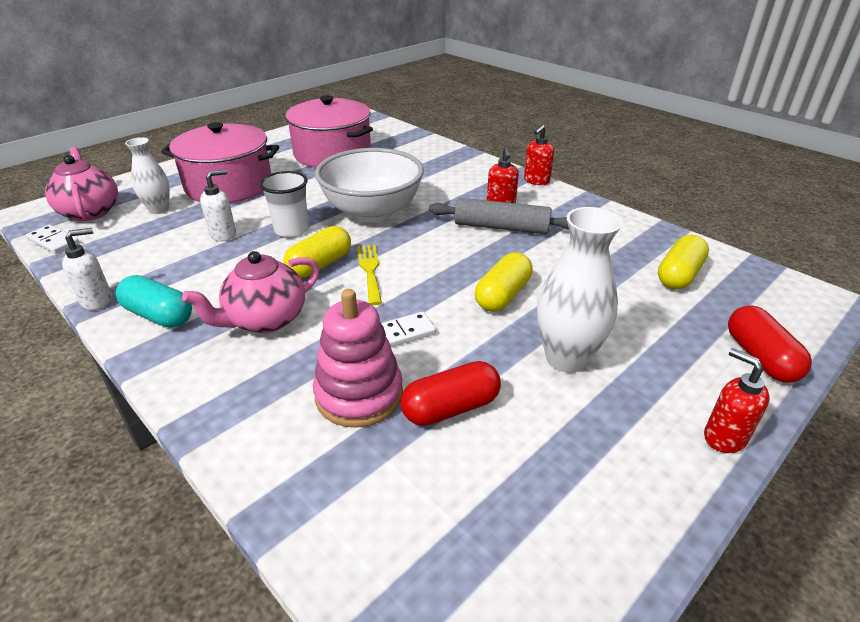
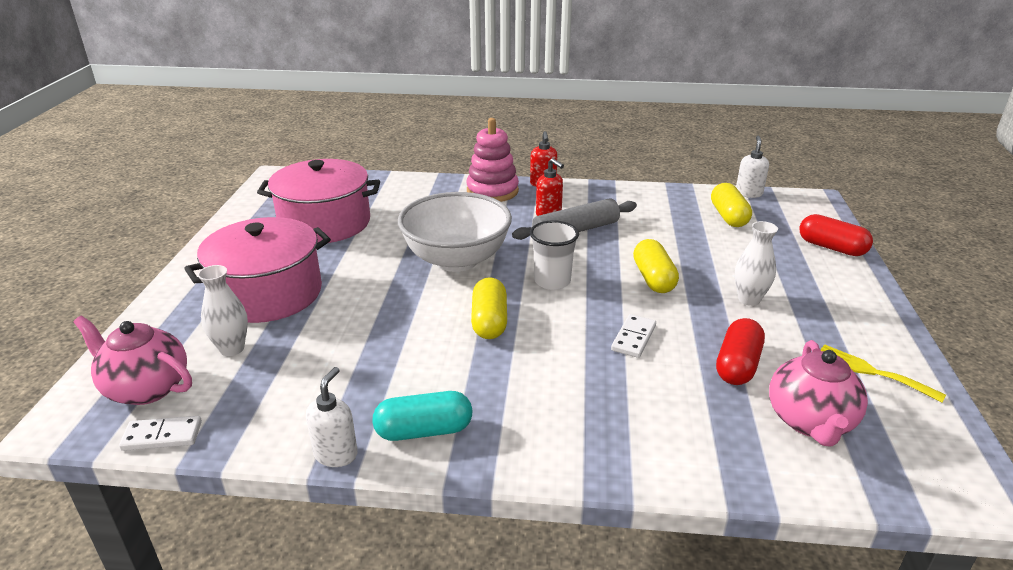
camera: 40 degrees left, 5 degrees down
pink teapot [182,251,320,333] -> pink teapot moved to [769,340,868,447]
white soap dispenser [200,169,236,241] -> white soap dispenser moved to [736,136,769,198]
white cup [259,171,309,238] -> white cup moved to [530,220,579,290]
pink stacking toy [313,289,403,428] -> pink stacking toy moved to [466,118,519,202]
yellow fork [357,245,382,305] -> yellow fork moved to [821,344,946,403]
white vase [537,207,622,373] -> white vase [735,221,778,306], size x0.64
red soap dispenser [704,348,770,453] -> none

